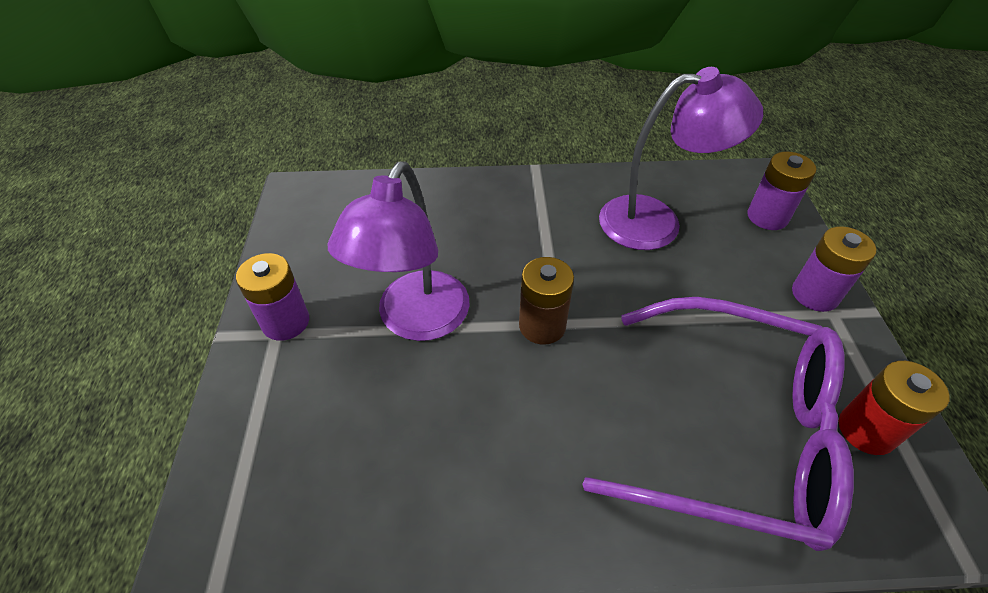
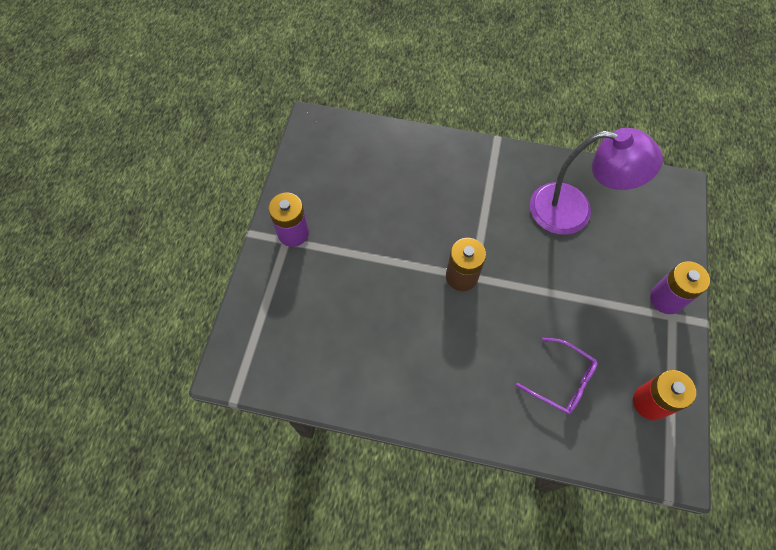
camera: 15 degrees right, 15 degrees up
purple lamp [328,161,470,341] -> none
purple glasses [583,297,854,551] -> purple glasses [516,338,598,415], size x0.43
purple battery [748,152,816,230] -> none

